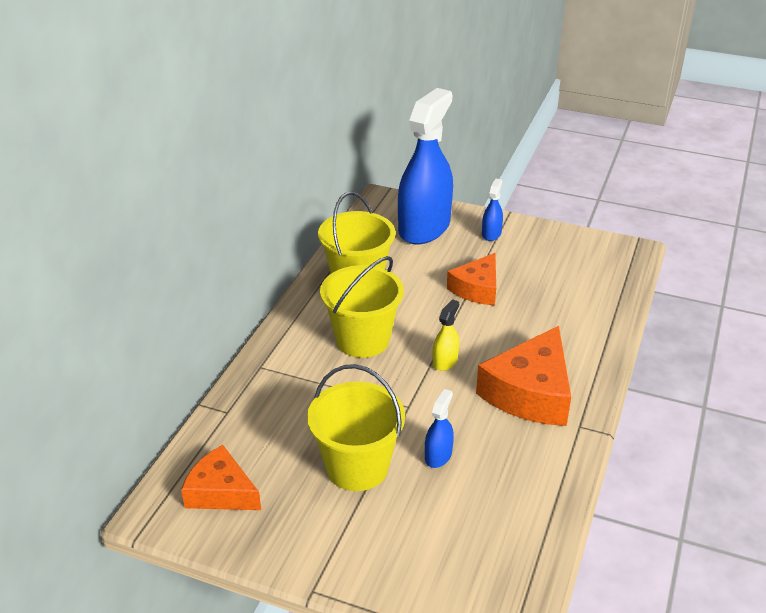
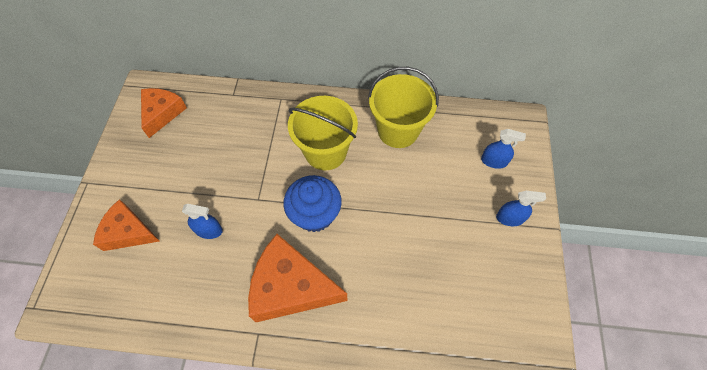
camera: 75 degrees right, 25 degrees up
yellow bucket [307,364,405,491] -> none
blue spray bottle [398,88,453,244] -> blue spray bottle [481,129,526,169], size x0.41
yellow spray bottle [433,299,459,371] -> blue cupcake [283,175,342,232]
orange cheese [447,253,496,305] -> orange cheese moved to [93,199,160,251]

